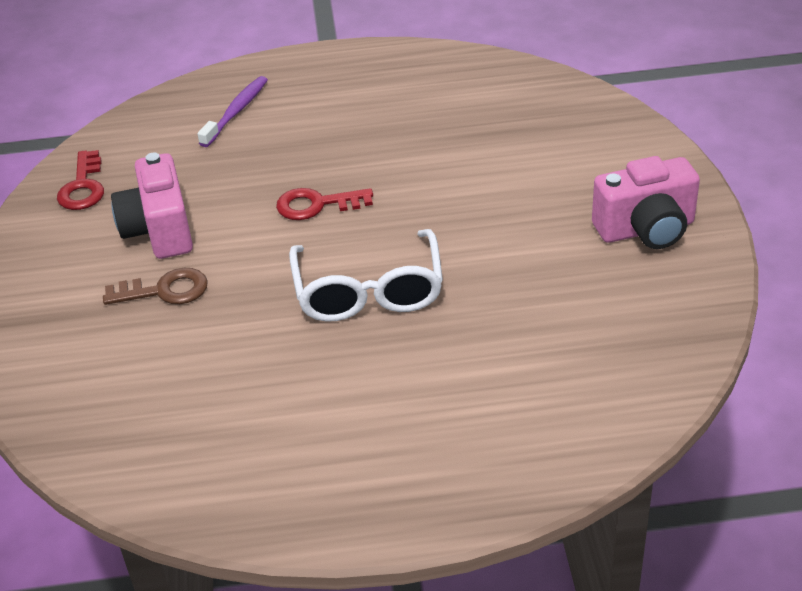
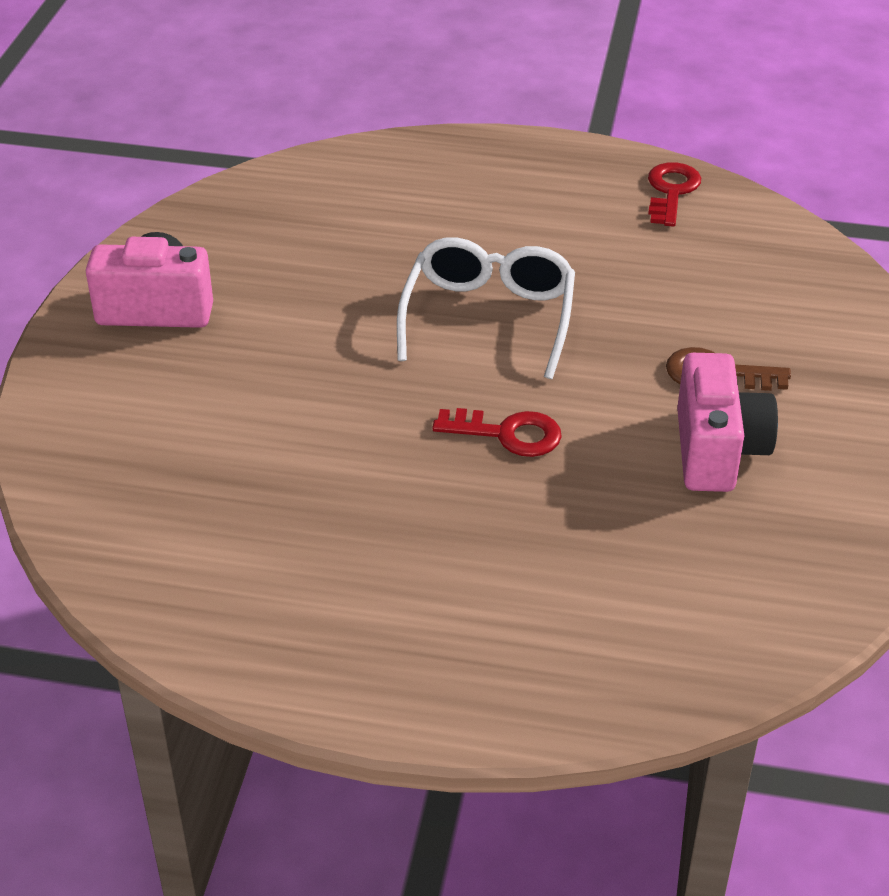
camera: 165 degrees left, 0 degrees up
red key [57,150,104,210] -> red key moved to [648,162,701,227]
purple toothbrush [197,76,268,147] -> none

